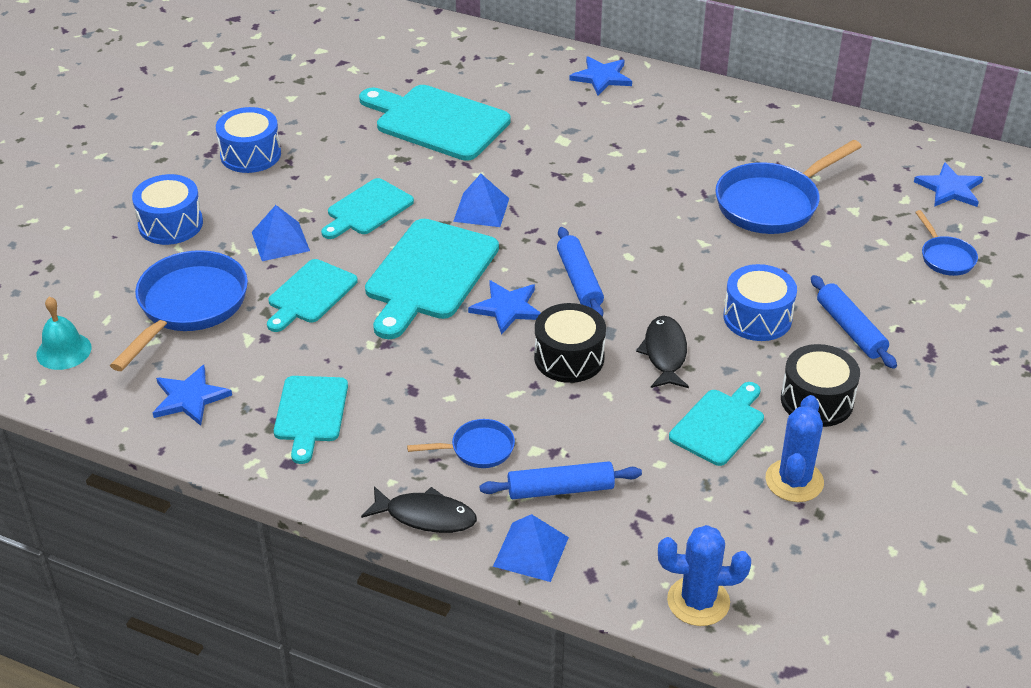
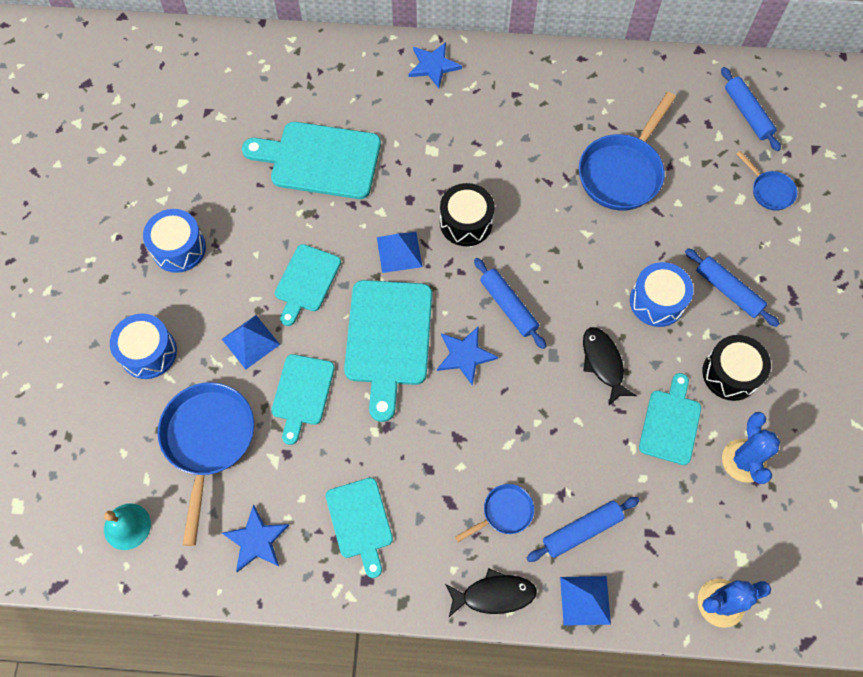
camera: 20 degrees left, 25 degrees up
black drum [534,303,606,383] -> black drum moved to [440,183,495,246]
blue star [914,162,983,207] -> blue rolling pin [721,67,781,151]

